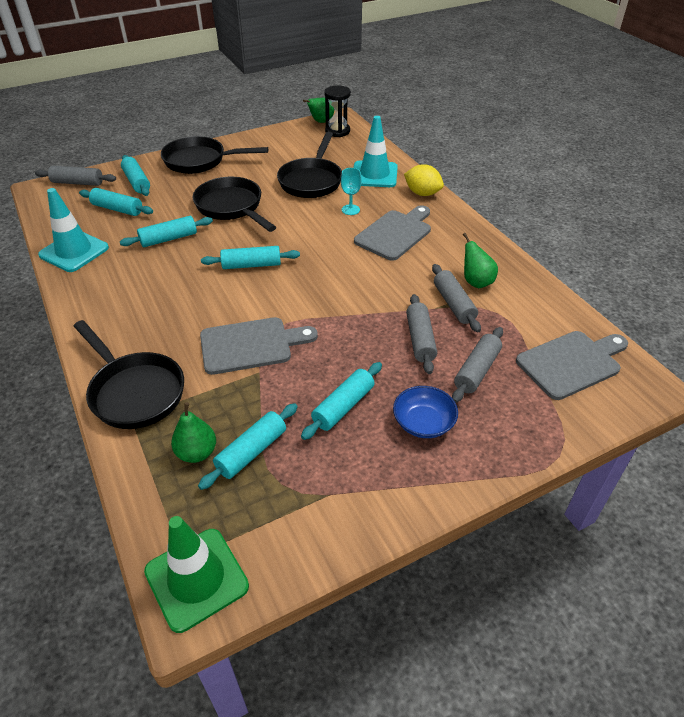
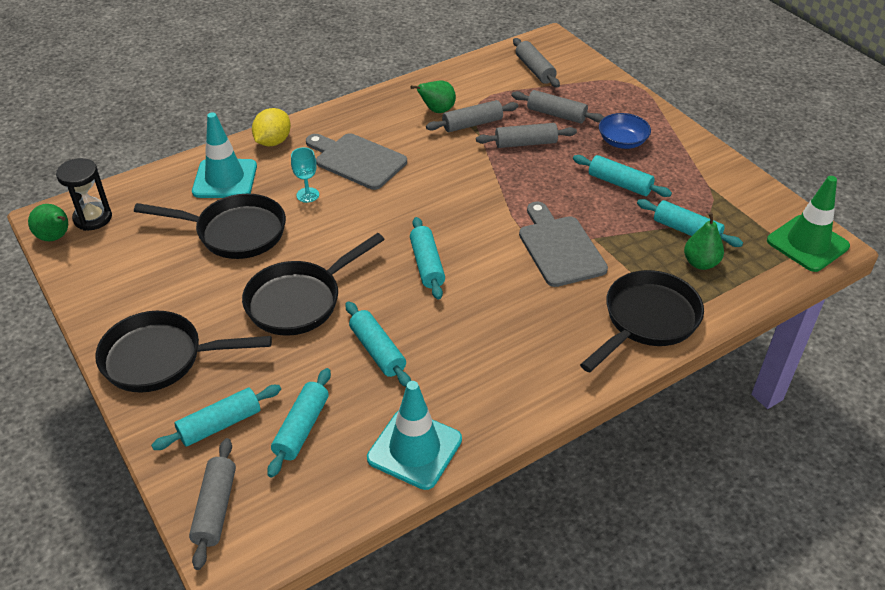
camera: 95 degrees left, 0 degrees up
black pan [161,136,268,174] -> black pan turned 90 degrees clockwise [95,311,272,393]
grey cutting board [516,331,628,400] -> grey rolling pin [513,38,560,88]

